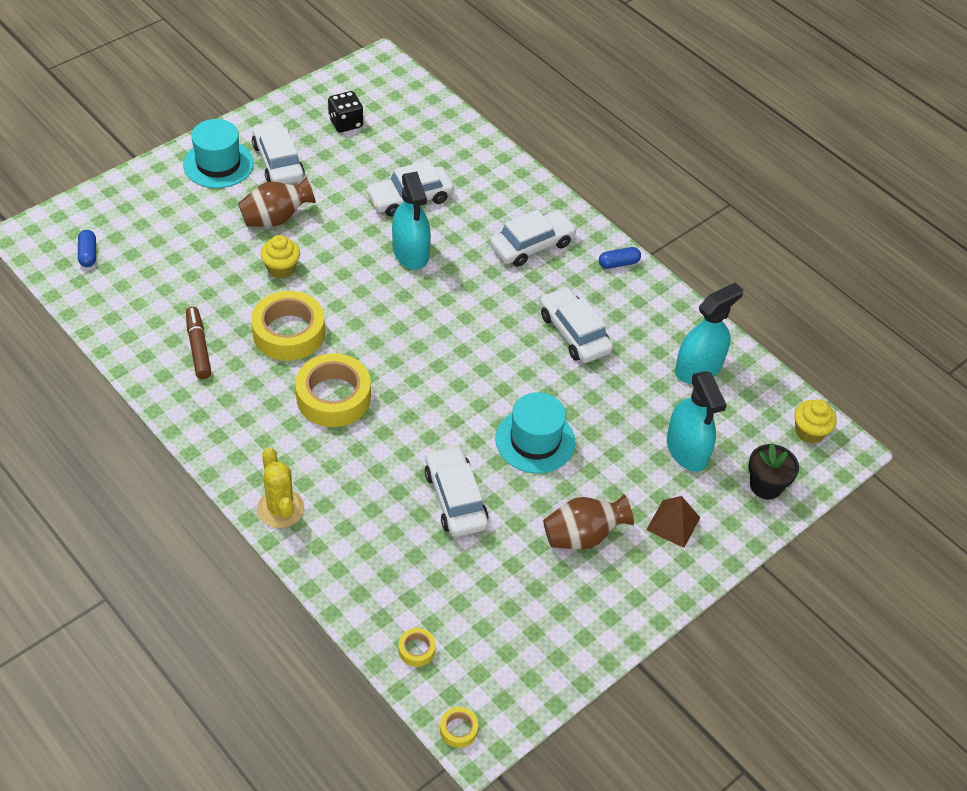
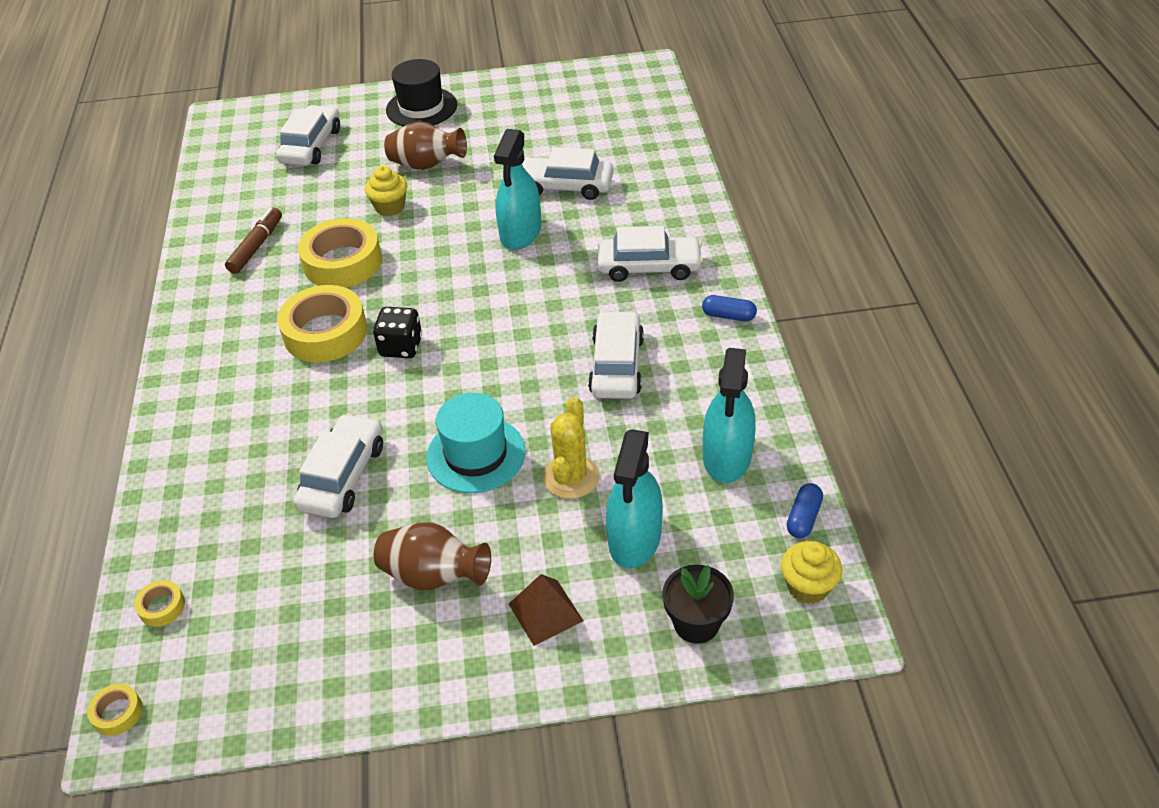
camera: 40 degrees right, 5 degrees down
blue capsule [78,230,96,267] -> blue capsule moved to [787,483,823,538]
turquoise hat [183,119,254,188] -> black hat [386,59,457,126]
white car [252,120,305,184] -> white car moved to [276,105,340,166]
yellow cactus [257,448,304,528] -> yellow cactus moved to [543,397,600,499]
black dice [328,91,363,132] -> black dice moved to [373,307,422,358]
turquoise spray bottle [675,283,743,384] -> turquoise spray bottle turned 105 degrees clockwise [703,348,755,483]

